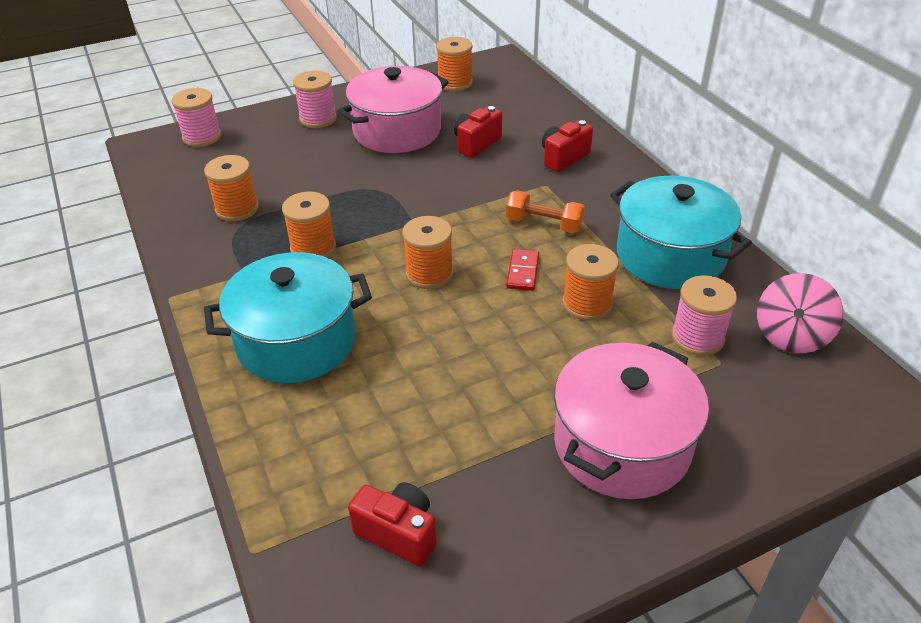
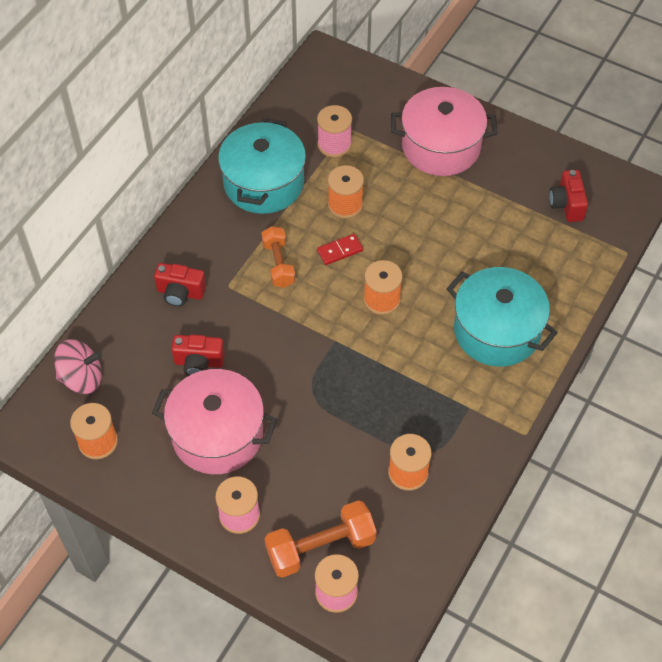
camera: 125 degrees left, 15 degrees up
orange spool [282,191,336,258] -> none
pink spinning top [757,273,844,353] -> pink spinning top moved to [54,339,102,394]
none -> orange dumbbell [265,500,377,578]

